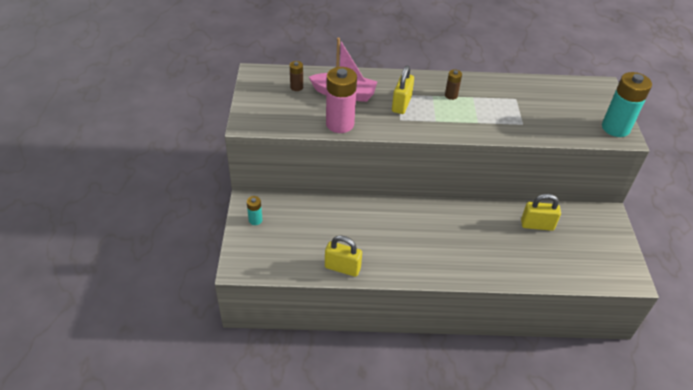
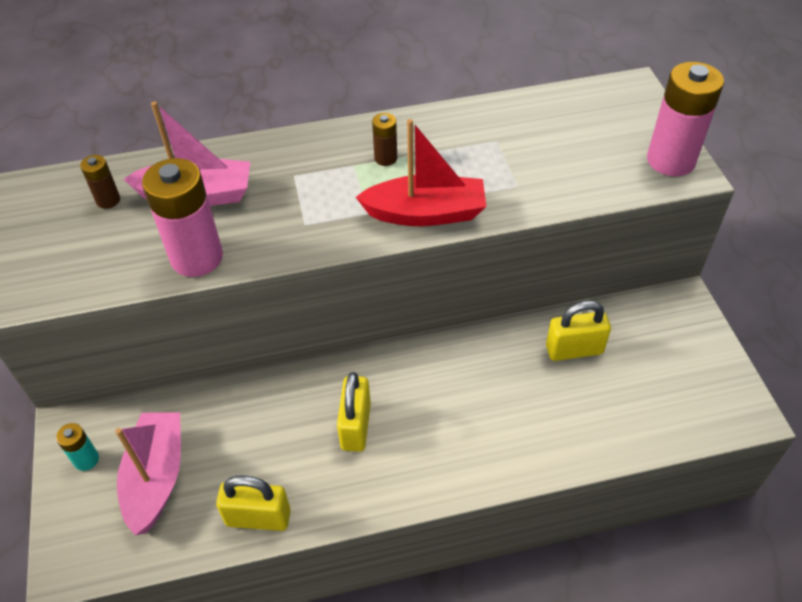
camera: 10 degrees left, 5 degrees up
yellow padlock [392,66,414,114] -> yellow padlock moved to [337,372,371,452]
turquoise battery [602,72,652,137] -> pink battery [647,62,724,176]
none -> pink boat [115,412,181,535]
none -> red boat [356,119,486,226]

